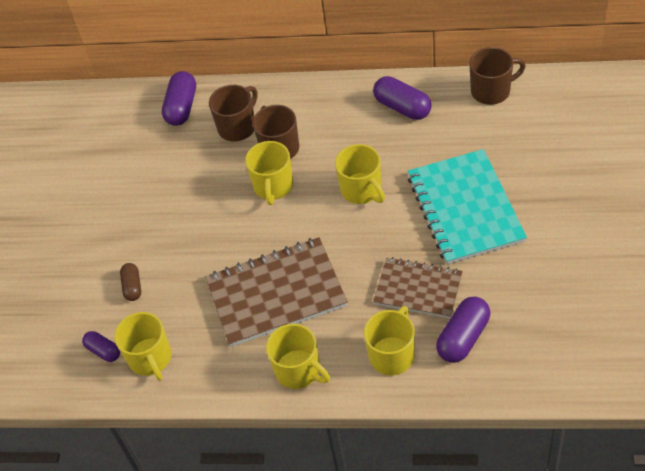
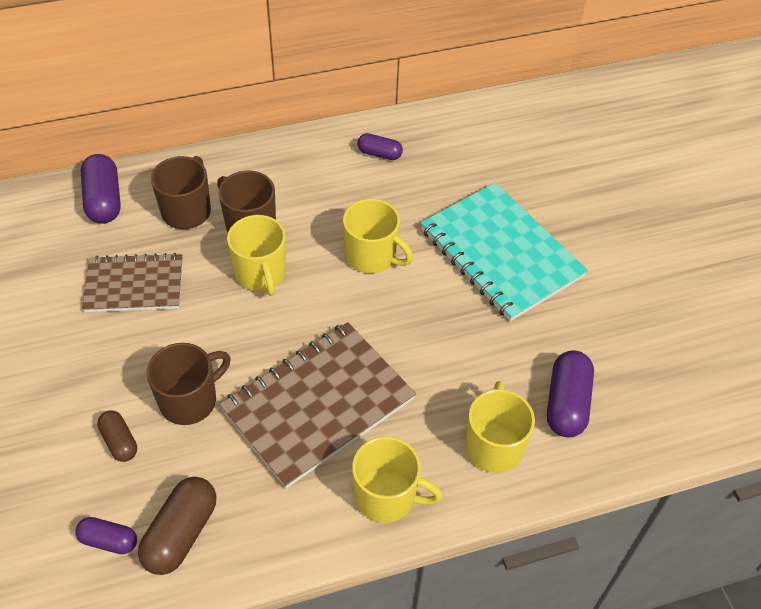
camera: 30 degrees left, 0 degrees up
yellow mug [114,312,171,381] -> brown capsule [138,477,216,575]
purple capsule [373,76,432,120] -> purple capsule [357,133,403,160], size x0.60
brown notebook [373,257,463,318] -> brown notebook moved to [82,253,183,312]
brown mug [469,47,525,105] -> brown mug moved to [146,343,231,425]

